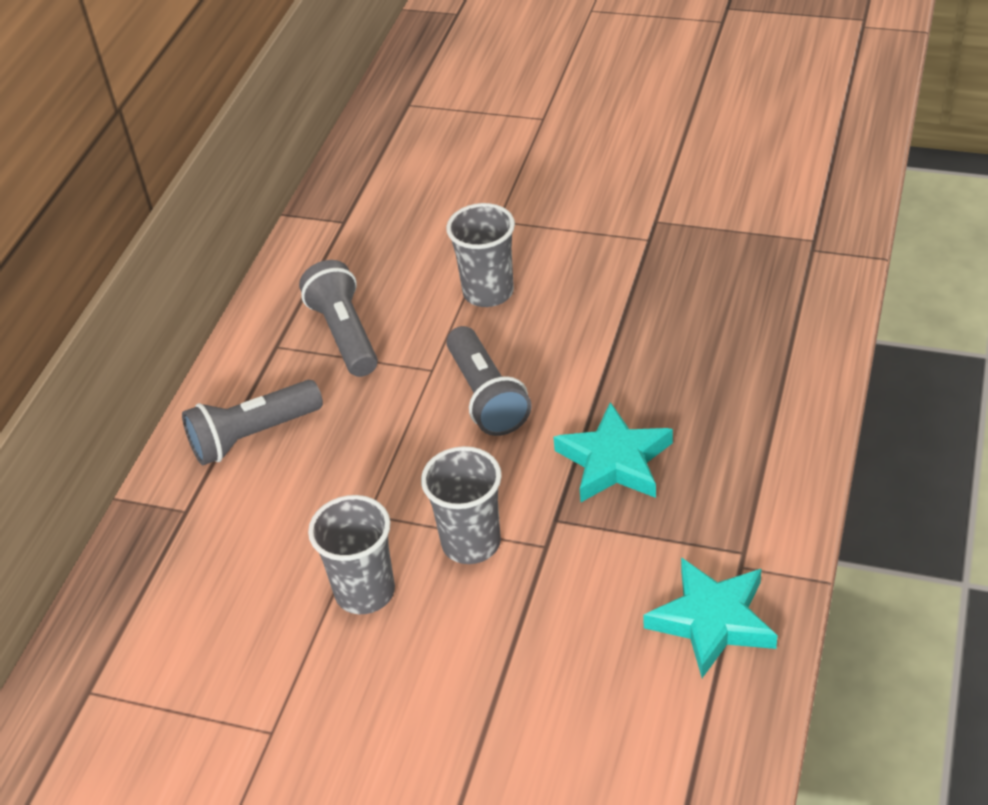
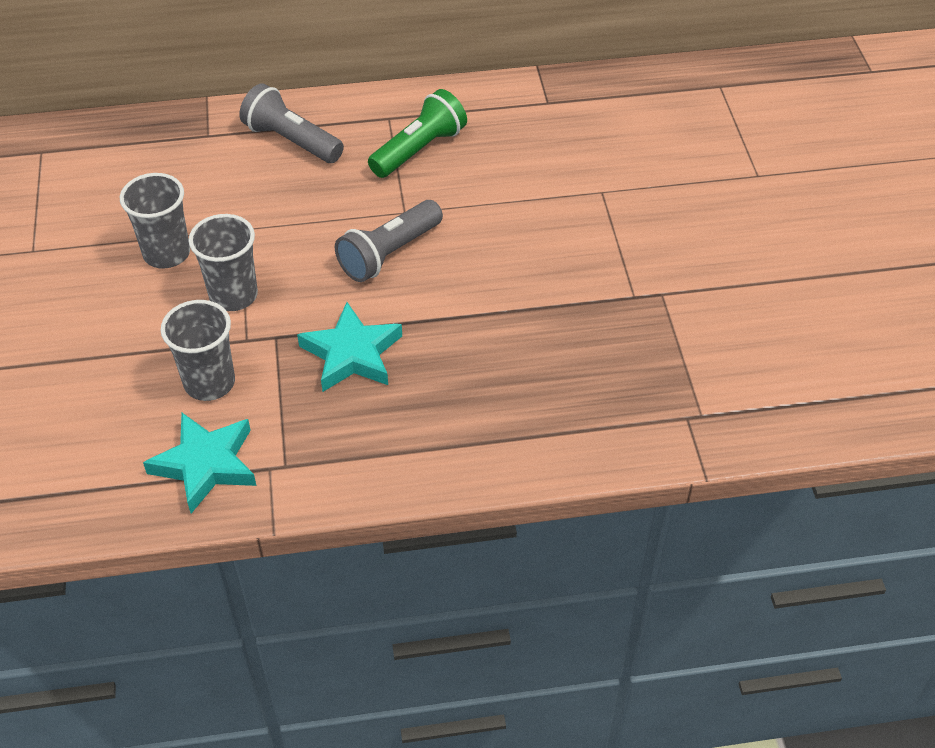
camera: 60 degrees right, 5 degrees up
grey flashlight [299,260,378,377] -> green flashlight [368,89,467,178]
grey cup [446,203,515,307] -> grey cup moved to [160,300,235,401]

